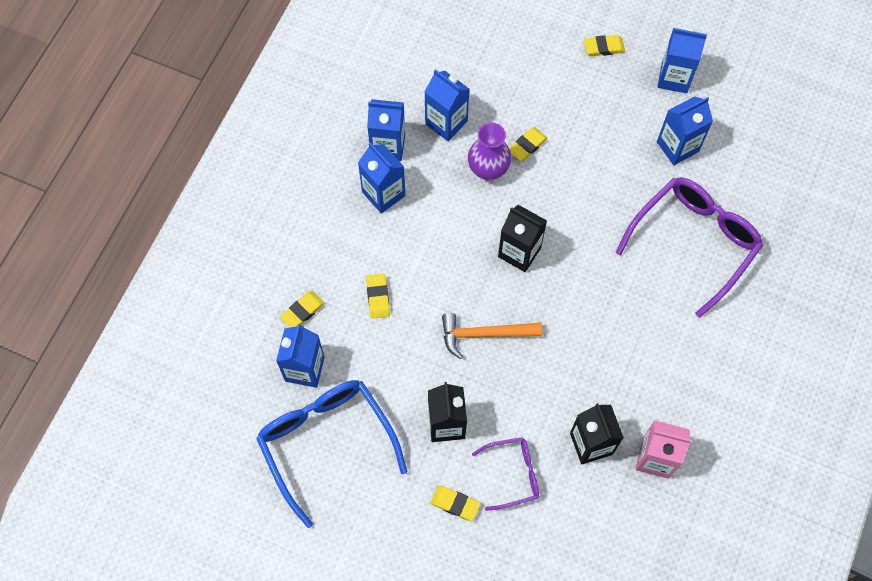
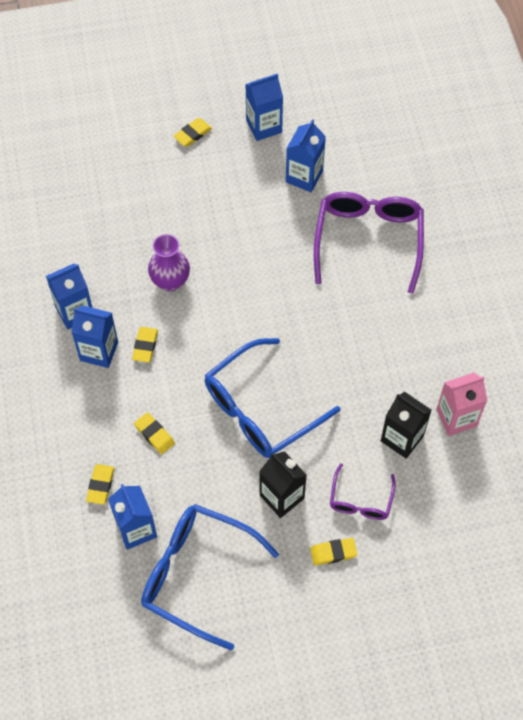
camera: 35 degrees left, 5 degrees down
blue carton [425,69,469,141] -> none
orange hammer [442,313,542,359] -> blue glasses [205,338,340,458]
purple glasses [472,437,539,511] -> purple glasses turned 150 degrees clockwise [330,464,396,520]
black carton [498,205,547,272] -> none
yellow eraser [509,127,548,161] -> yellow eraser moved to [132,327,158,362]

